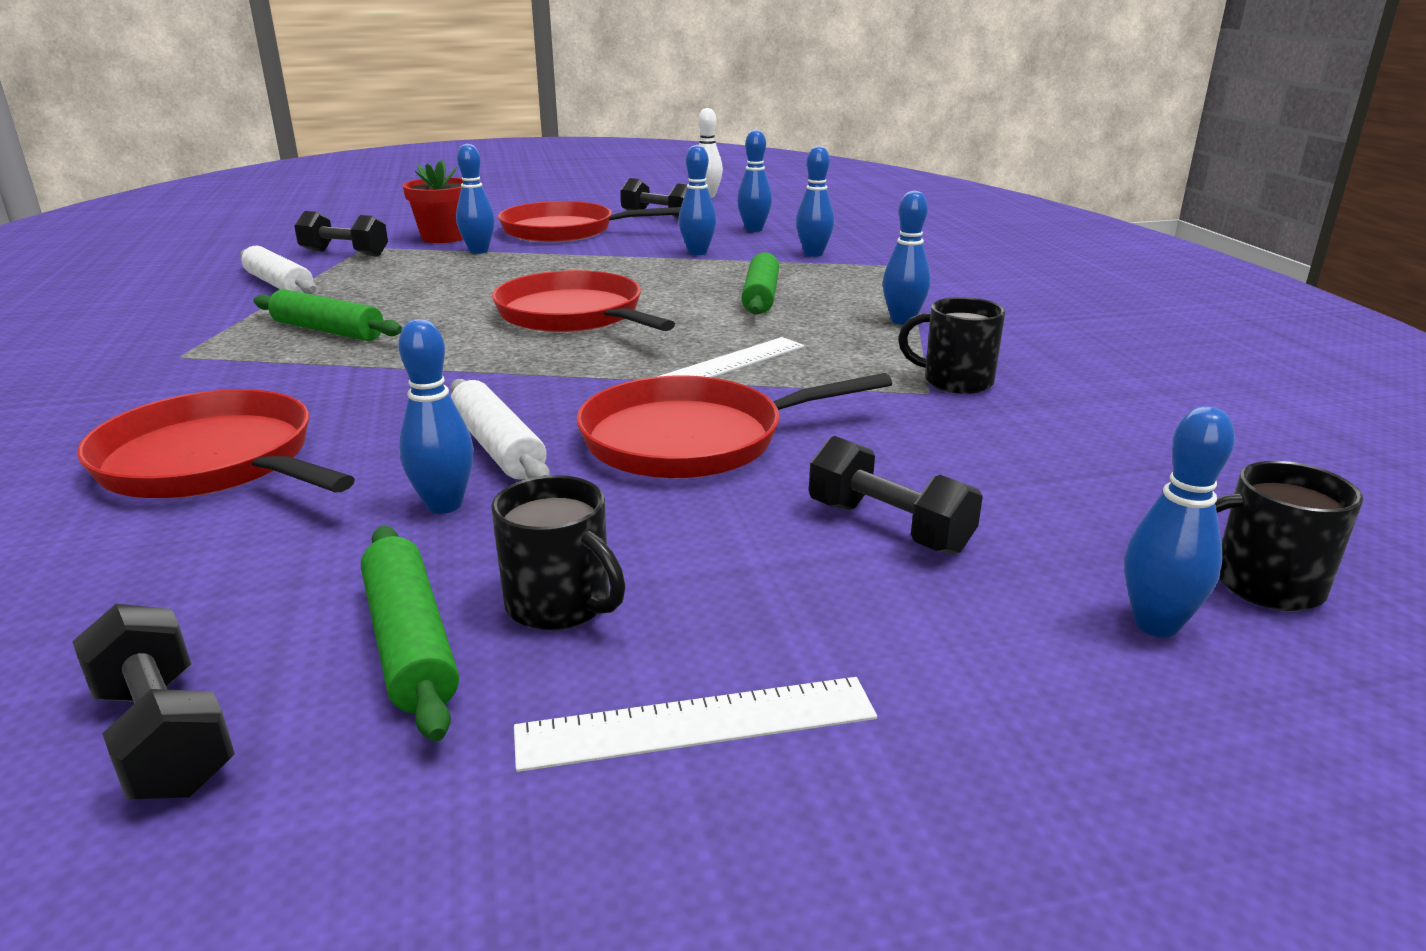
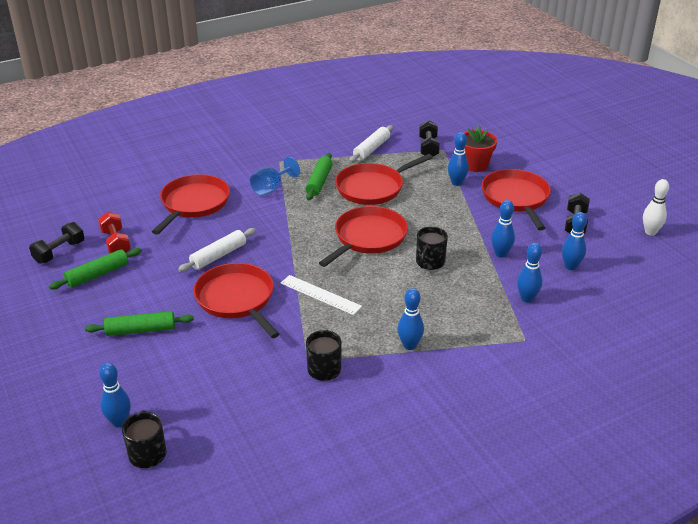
camera: 75 degrees right, 10 degrees up
blue bowling pin [398,319,474,514] -> none
black mug [491,475,626,631] -> black mug moved to [416,226,448,270]
white ruler [514,677,877,772] -> none
green rolling pin [741,252,779,315] -> green rolling pin moved to [85,311,194,336]
black dumbbell [809,436,983,555] -> none
none -> red dumbbell [98,212,131,254]
none -> blue goblet [250,157,300,196]
none -> red pan [335,154,433,205]

